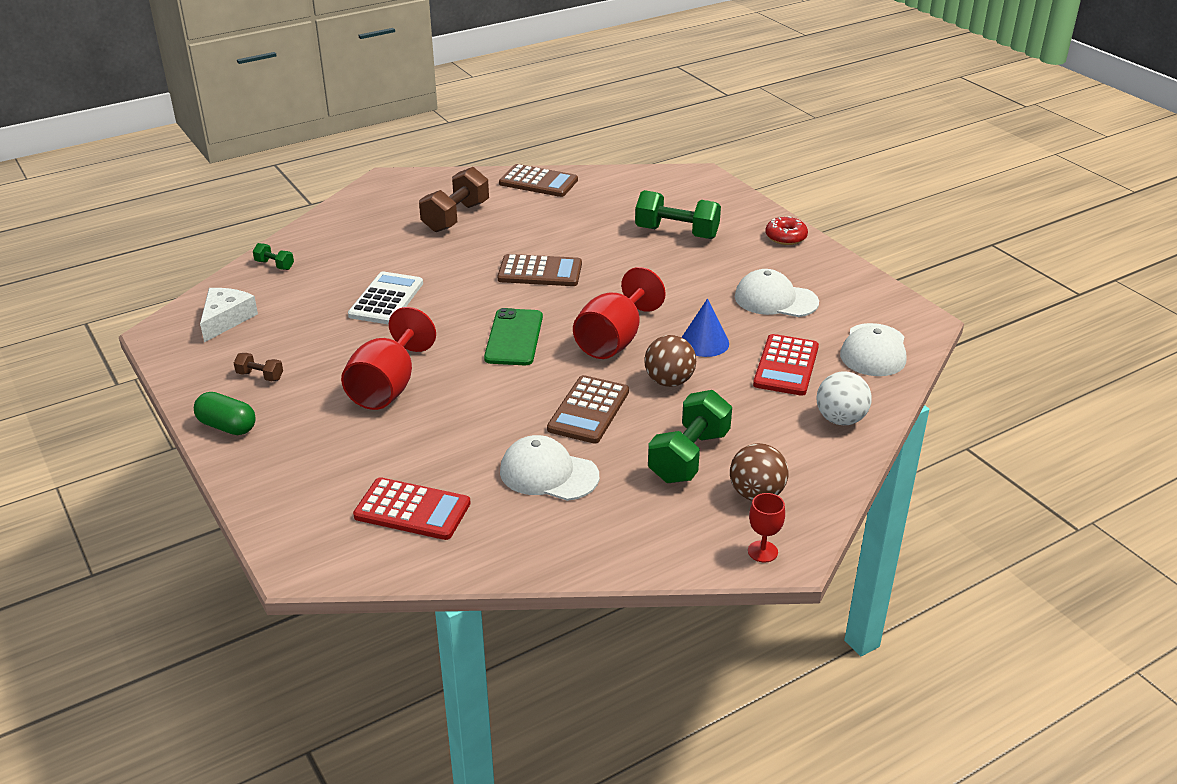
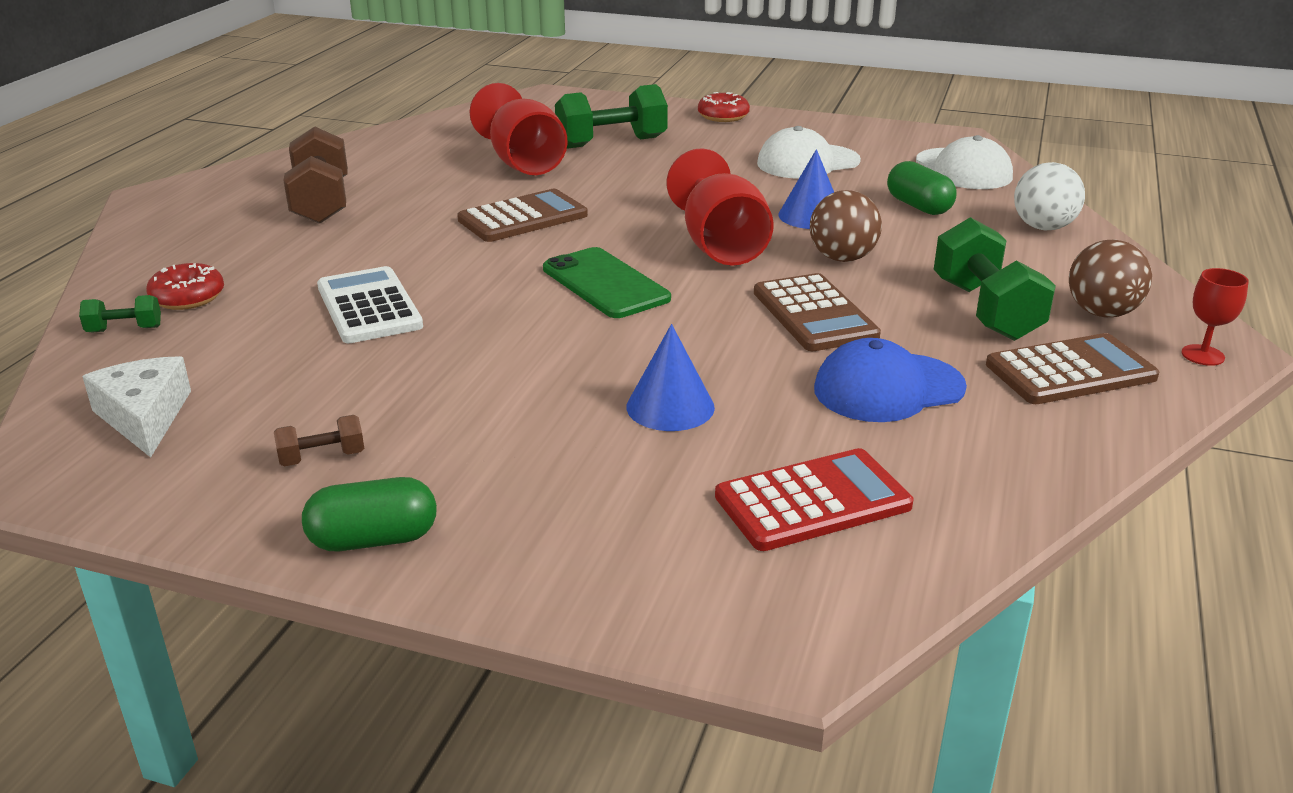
camera: 40 degrees left, 5 degrees down
red goblet [341,307,436,410] -> red goblet moved to [470,83,568,175]
brown calculator [499,164,578,197] -> brown calculator moved to [986,333,1159,404]
white cap [500,435,599,501] -> blue cap [814,338,967,422]
red calculator [753,334,819,396] -> green capsule [887,161,957,215]
none -> red donut [146,263,224,310]
none -> blue cone [627,324,715,431]

